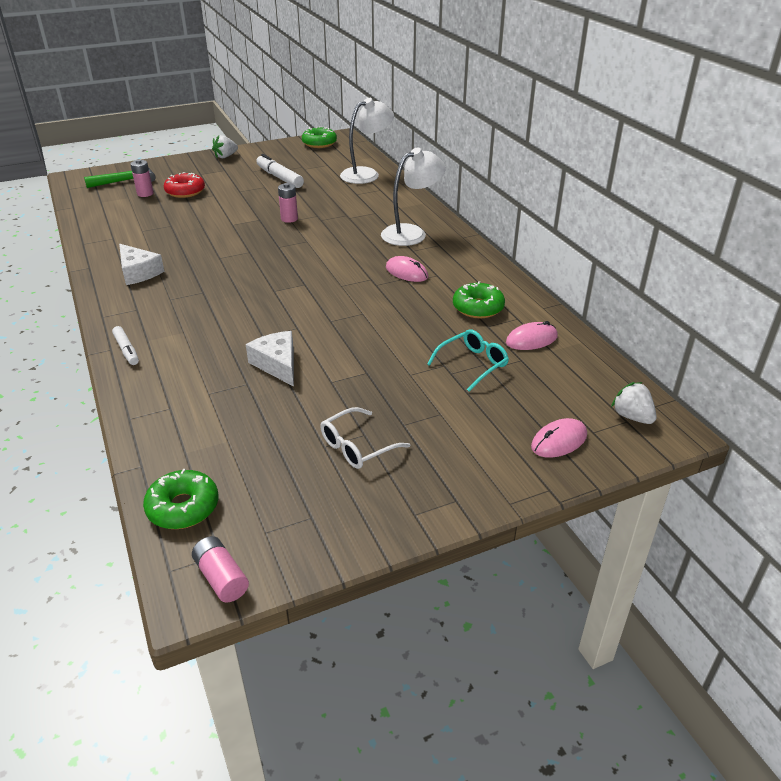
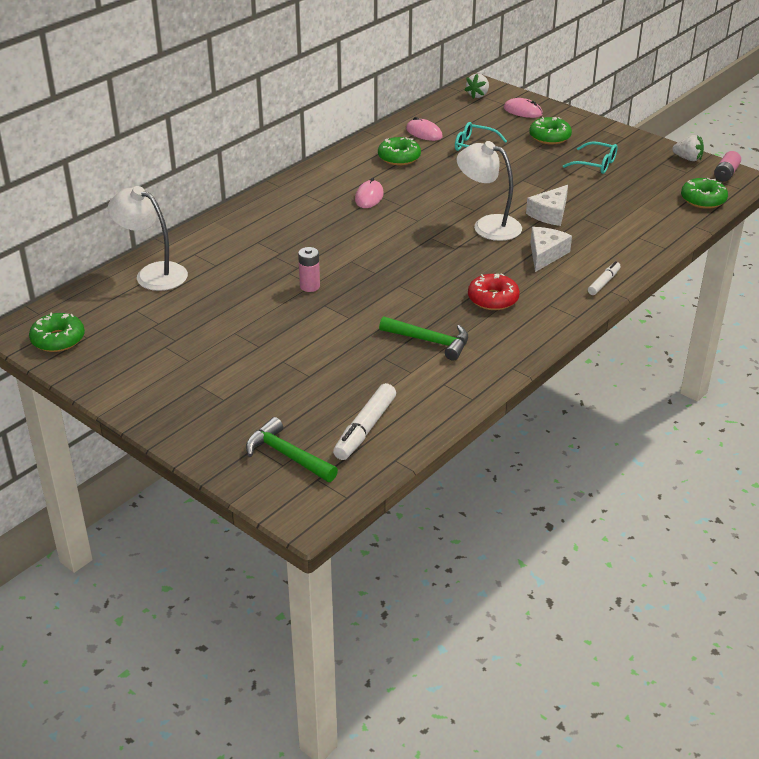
camera: 115 degrees left, 0 degrees up
white cheese [119,244,164,285] -> white cheese moved to [531,227,572,272]
pink battery [130,159,153,197] -> none
red donut [164,172,205,198] -> red donut moved to [468,273,520,310]
white strawberry [212,135,238,158] -> white strawberry moved to [672,135,704,161]
white marker [256,154,304,188] -> white marker moved to [333,383,396,460]
white glasses [320,407,410,469] -> turquoise glasses [563,141,618,174]
white lamp [381,147,446,246] -> white lamp moved to [457,141,522,241]
none -> green hammer [379,316,468,361]
none -> green donut [529,117,572,145]

